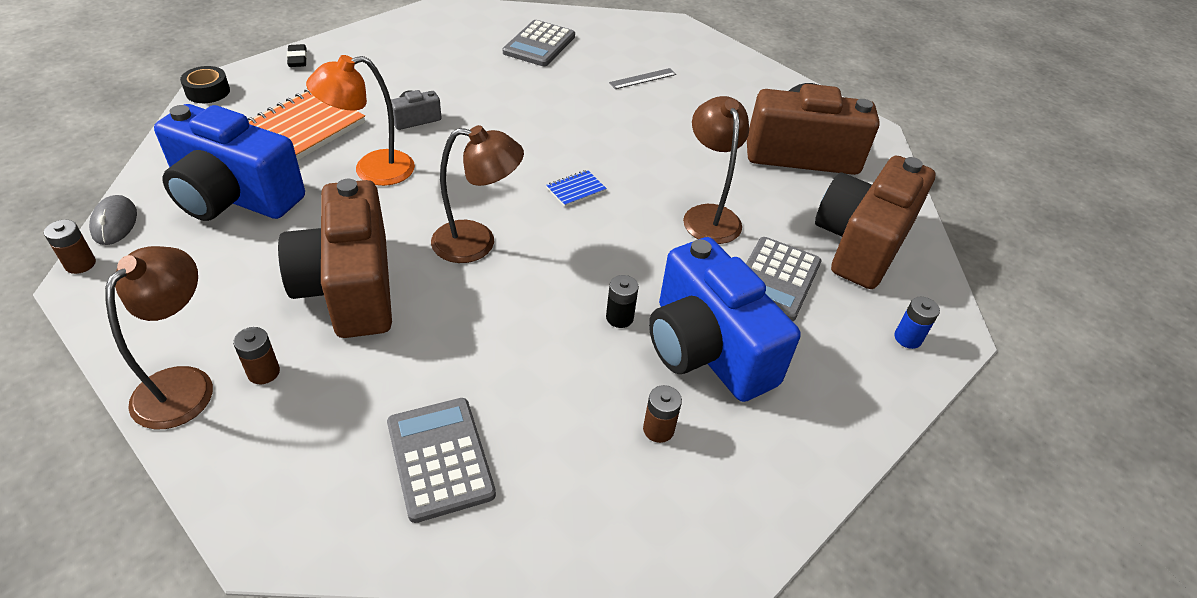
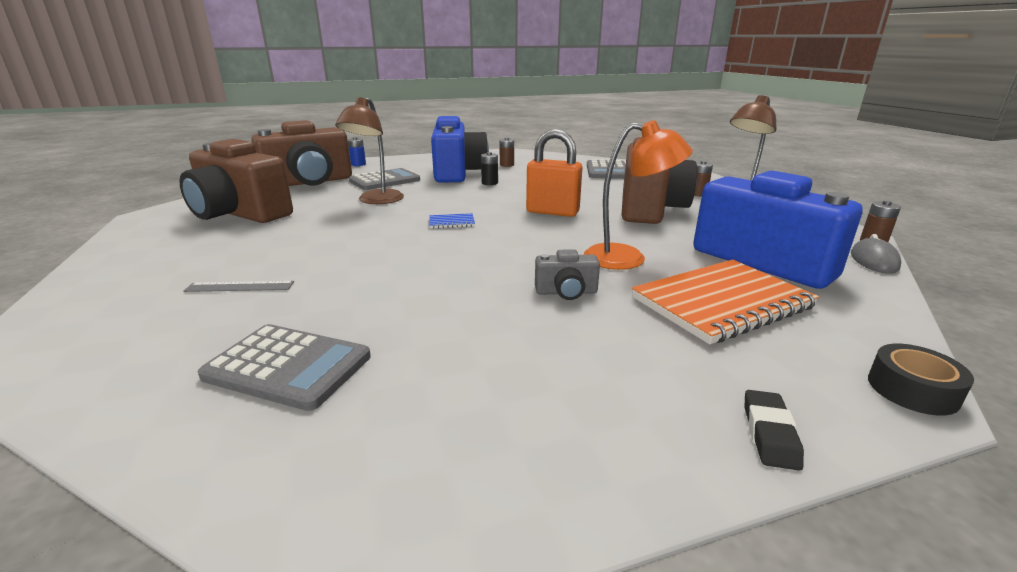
camera: 150 degrees left, 20 degrees down
brown lamp [431,125,524,263] -> orange padlock [526,129,582,217]
grey calculator [503,20,575,66] -> grey calculator turned 60 degrees clockwise [197,324,371,411]

